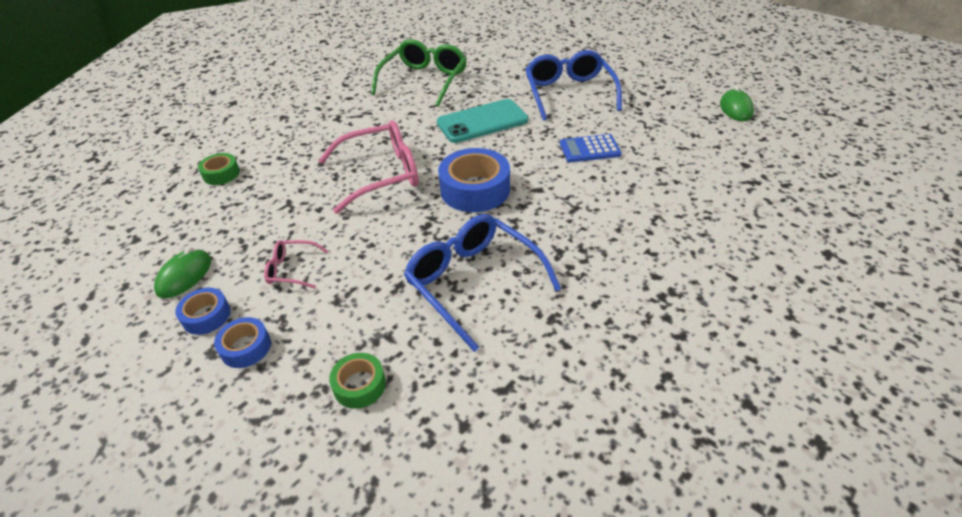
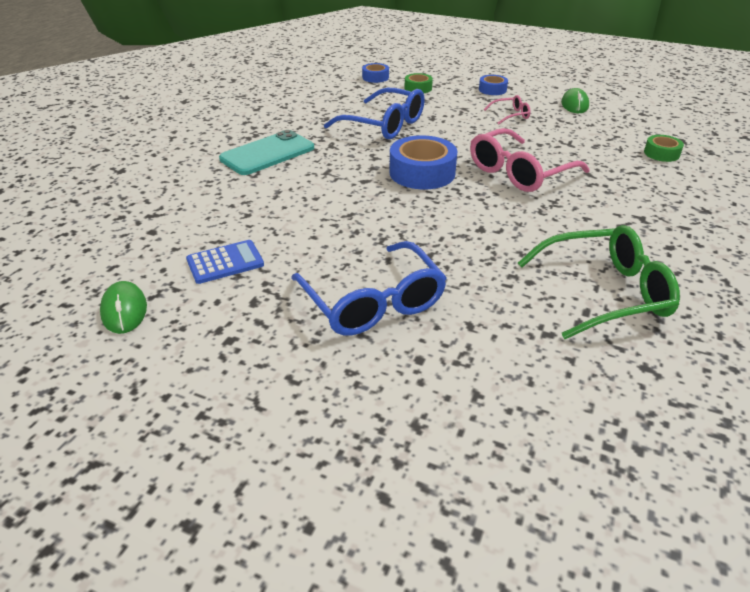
camera: 160 degrees right, 5 degrees down
blue tape [175,288,231,335] -> blue tape moved to [362,63,389,83]
green glasses [371,39,467,107] -> green glasses turned 105 degrees counterclockwise [518,225,680,339]
turquoise phone [437,99,529,143] -> turquoise phone moved to [219,130,314,175]
blue calculator [560,134,621,162] -> blue calculator moved to [186,240,264,284]

